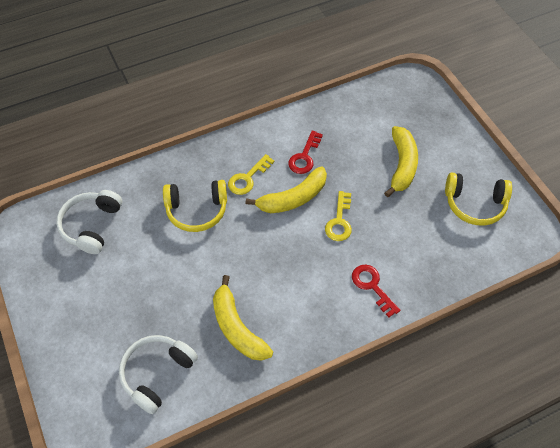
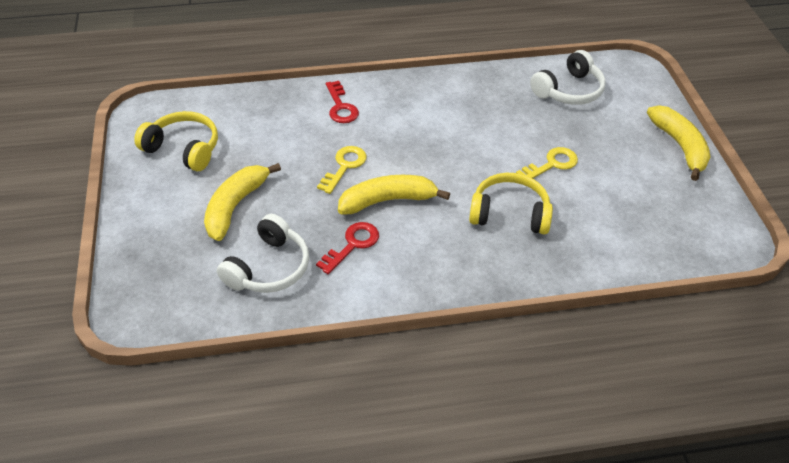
camera: 165 degrees left, 10 degrees down
white headphones [56,190,122,254] -> white headphones moved to [217,214,309,293]
yellow banana [213,275,273,361] -> yellow banana moved to [647,105,711,181]
yellow key [228,154,275,195] -> yellow key moved to [516,147,578,178]

